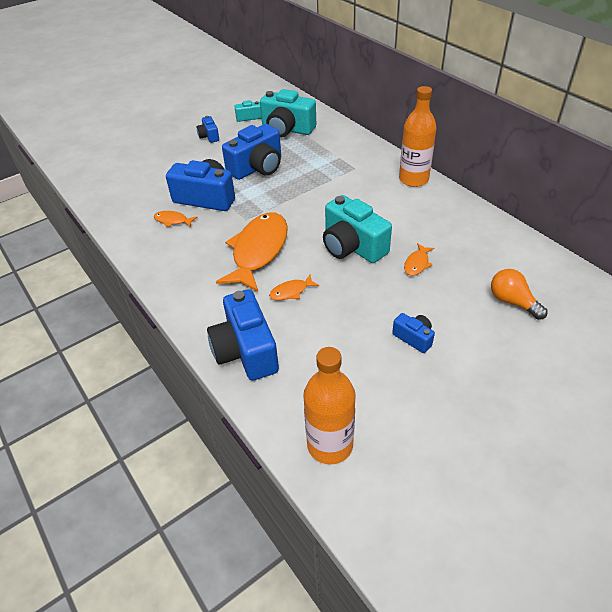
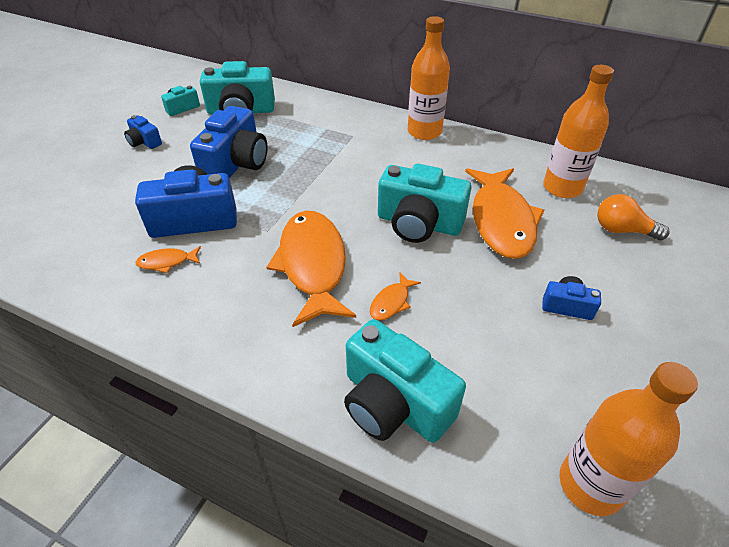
camera: 30 degrees left, 0 degrees up
blue camera [207,289,279,381] -> turquoise camera [344,319,466,443]
orange fish [404,243,435,276] -> orange fish [465,168,544,259], size x2.36
none -> orange bottle [543,65,614,198]

